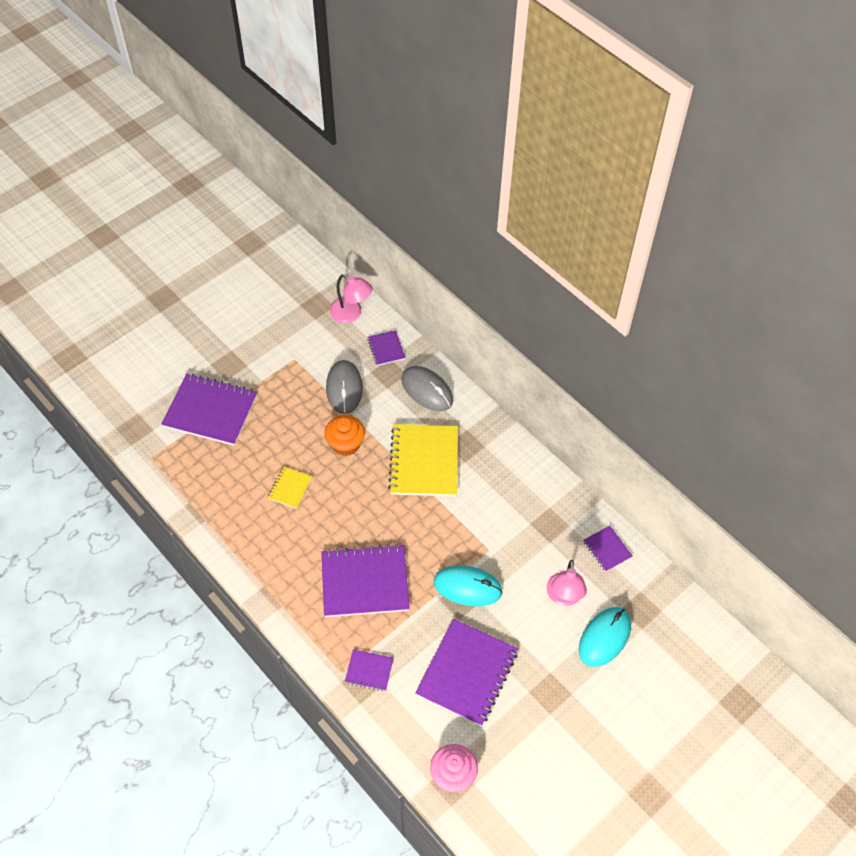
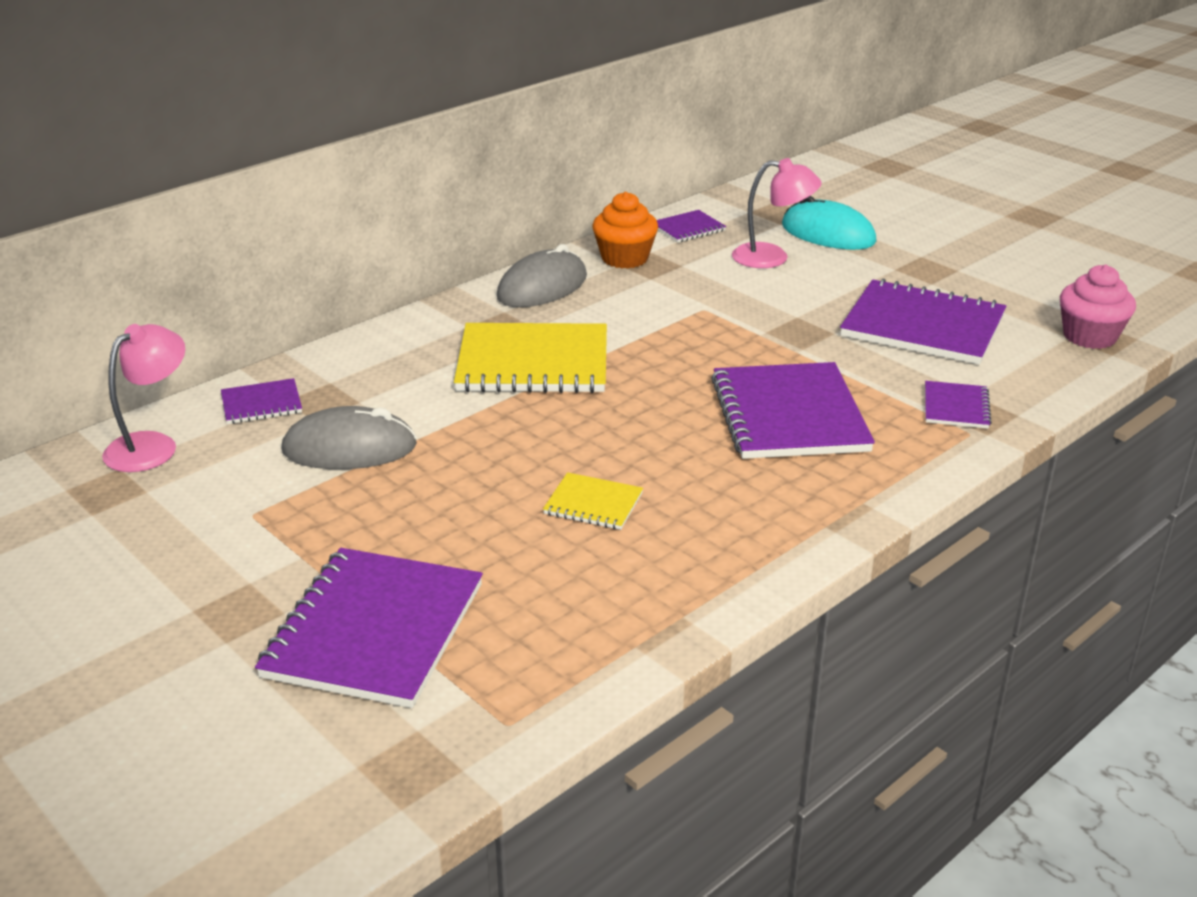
camera: 90 degrees left, 25 degrees down
orange cupcake [324,415,365,456] -> orange cupcake moved to [593,192,658,269]
grey mouse [401,366,453,411] -> grey mouse moved to [497,244,587,307]
turquoise mouse [434,565,503,606] -> none

